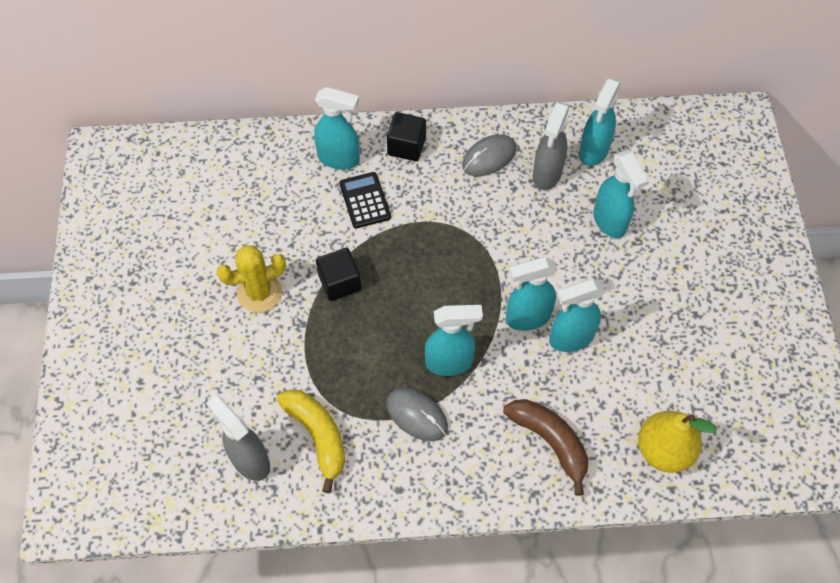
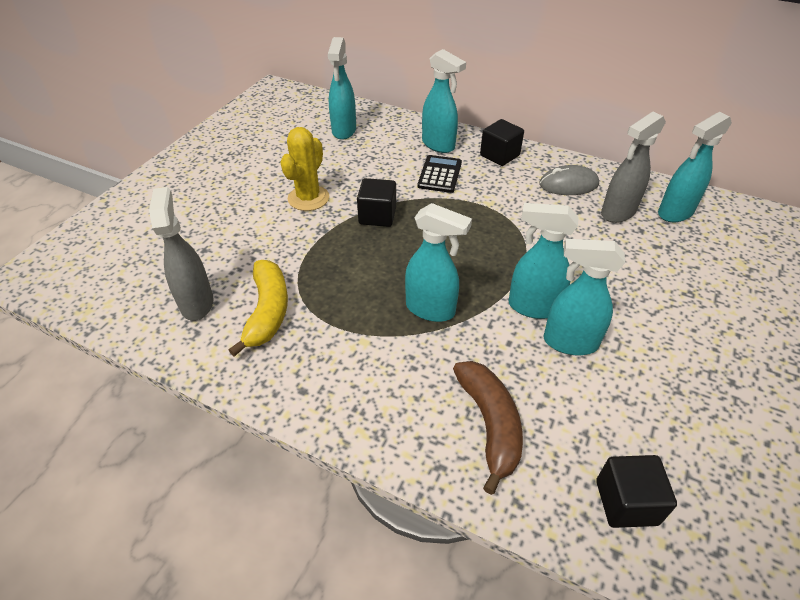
camera: 30 degrees right, 15 degrees down
yellow cactus [217,245,286,312] -> yellow cactus turned 75 degrees counterclockwise [280,127,329,211]
grey mouse [386,388,448,441] -> none
turquoise spray bottle [593,151,648,238] -> turquoise spray bottle moved to [328,37,356,140]
yellow pear [638,411,717,473] -> black cube [596,455,677,528]

